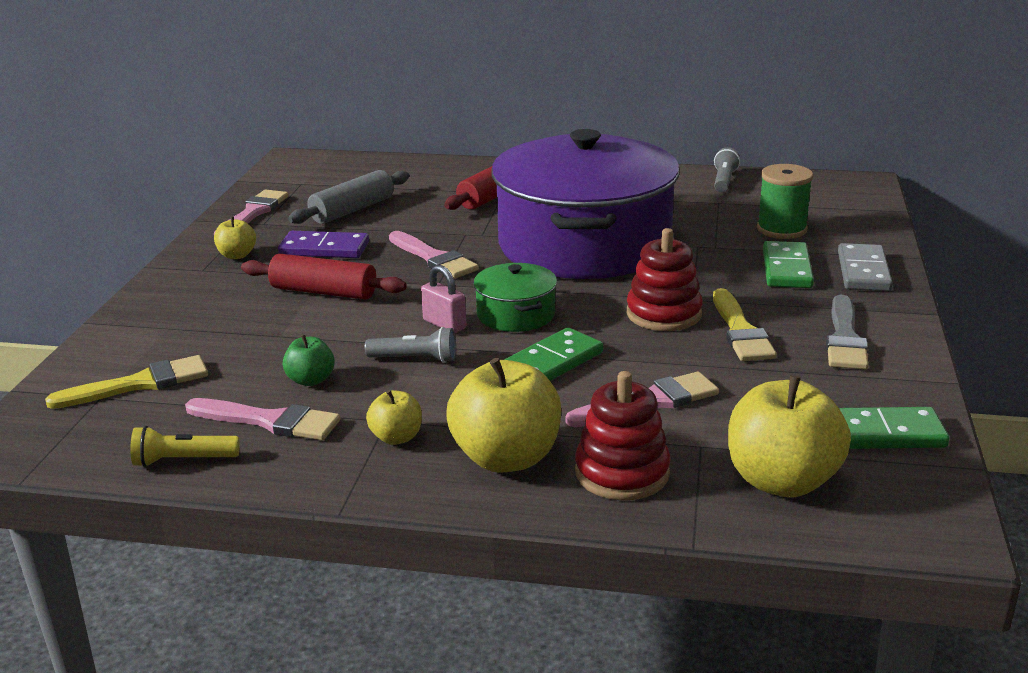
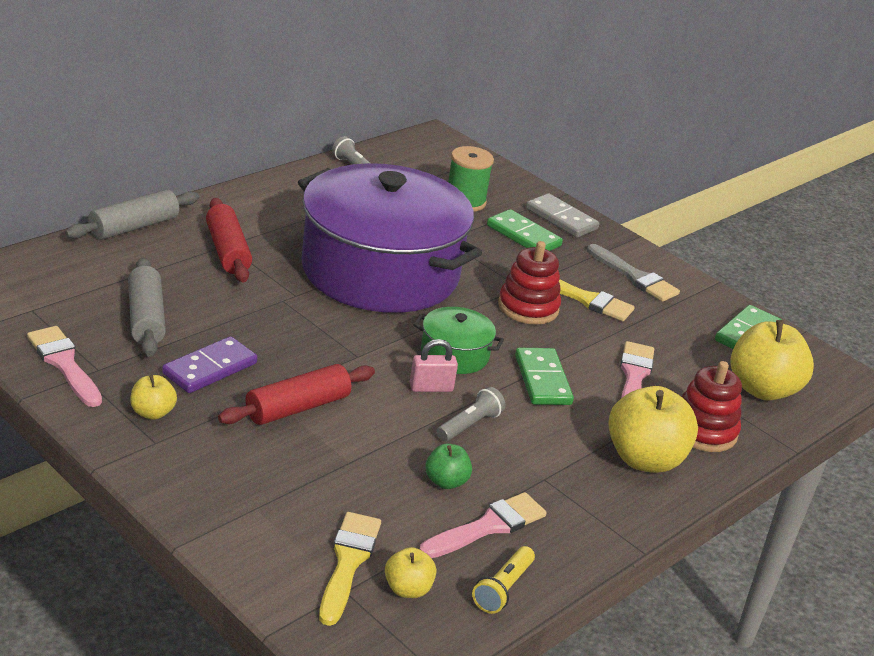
camera: 60 degrees left, 5 degrees up
yellow apple [366,390,422,445] -> yellow apple moved to [385,547,436,598]
pink brush [389,231,479,279] -> none
none -> grey rolling pin [65,189,199,240]

